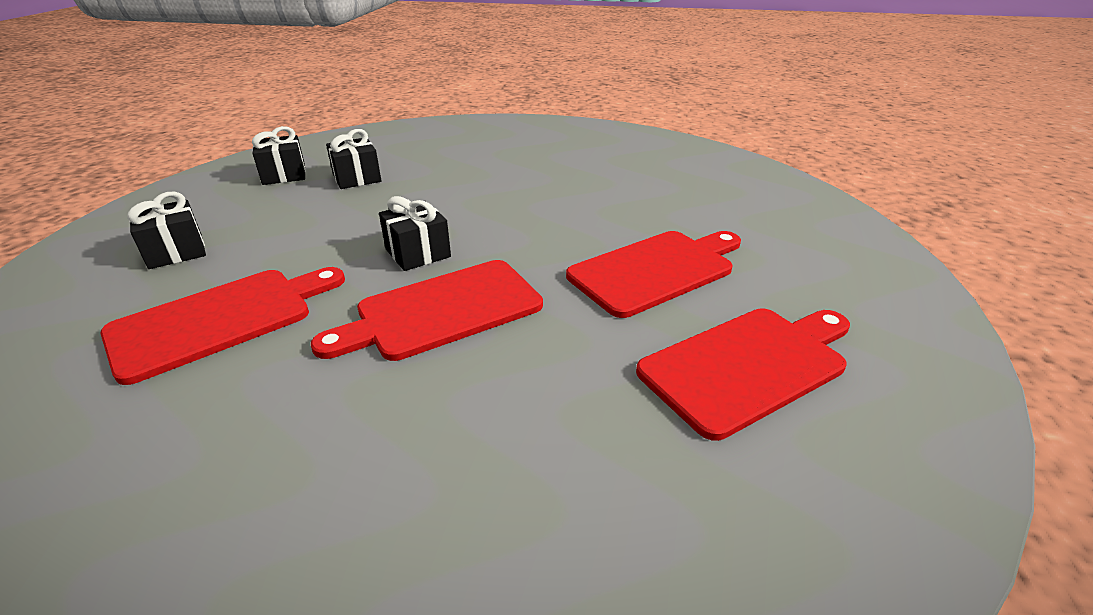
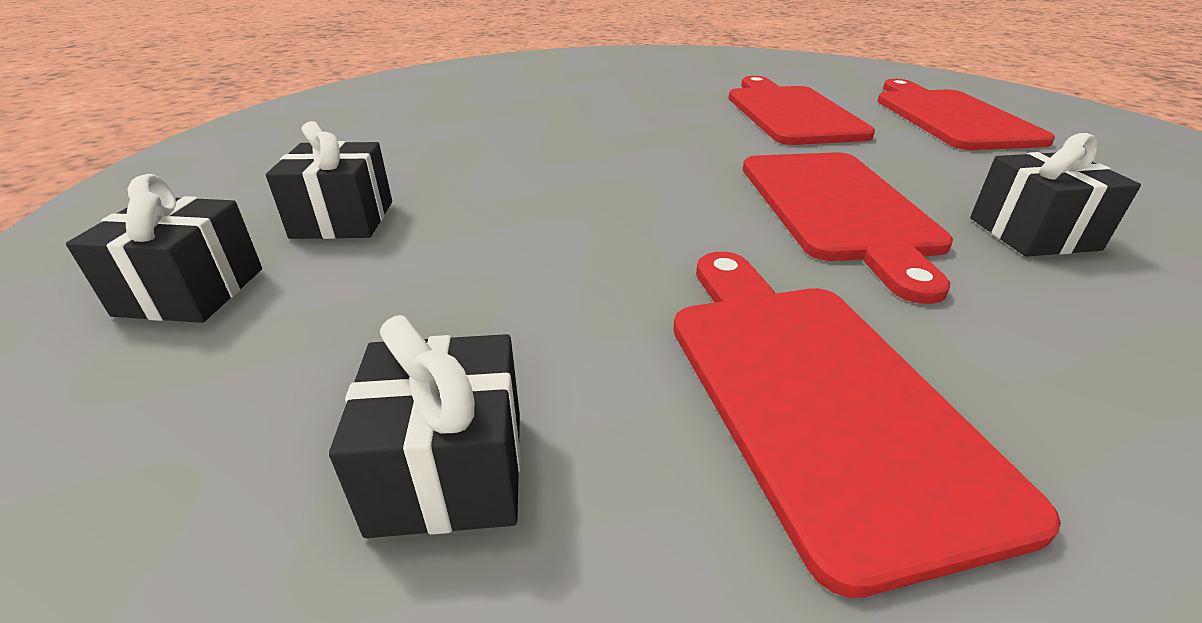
camera: 65 degrees left, 0 degrees up
black gift [379,196,451,271] -> black gift moved to [970,133,1141,257]

